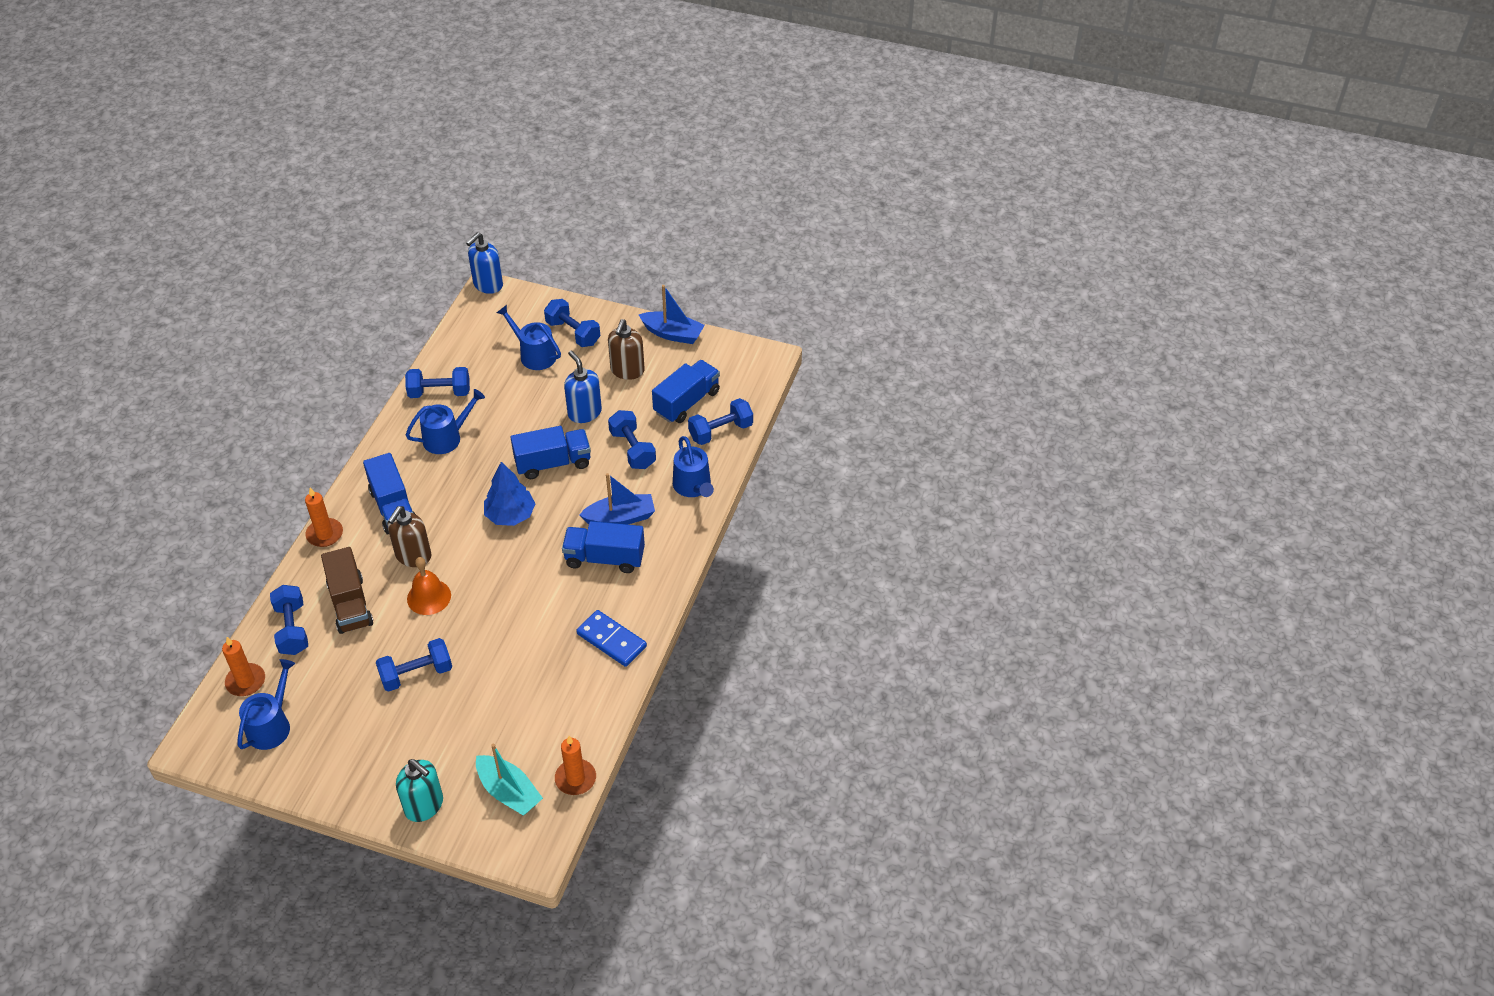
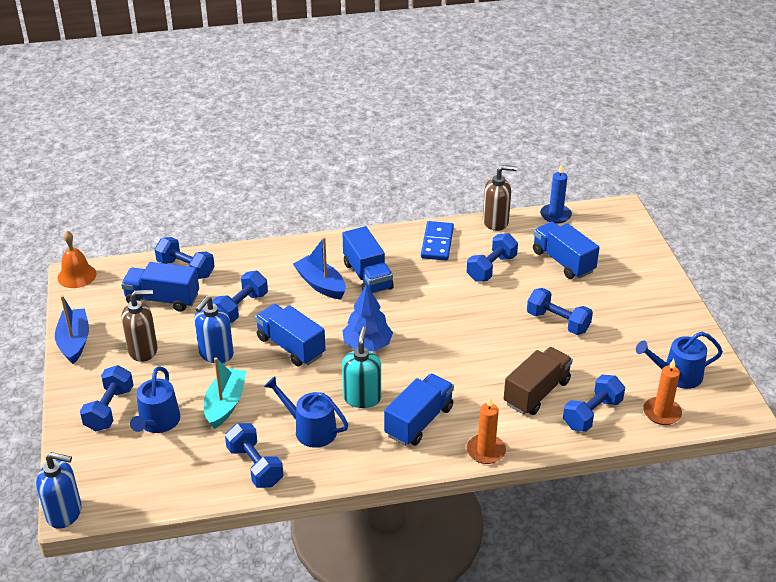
camera: 120 degrees left, 10 degrees down
brown soap dispenser [388,506,432,567] -> brown soap dispenser moved to [483,165,517,231]
turquoise soap dispenser [396,759,443,822] -> turquoise soap dispenser moved to [342,327,381,408]
orange bell [407,557,451,615] -> orange bell moved to [57,231,97,288]
turquoise boat [476,744,543,816] -> turquoise boat moved to [204,357,246,429]
orange candle [555,736,596,795] -> blue candle [540,164,572,224]
blue watering can [673,436,714,497] -> none
none -> blue dumbbell [467,233,518,282]
none -> blue truck [533,222,600,279]

